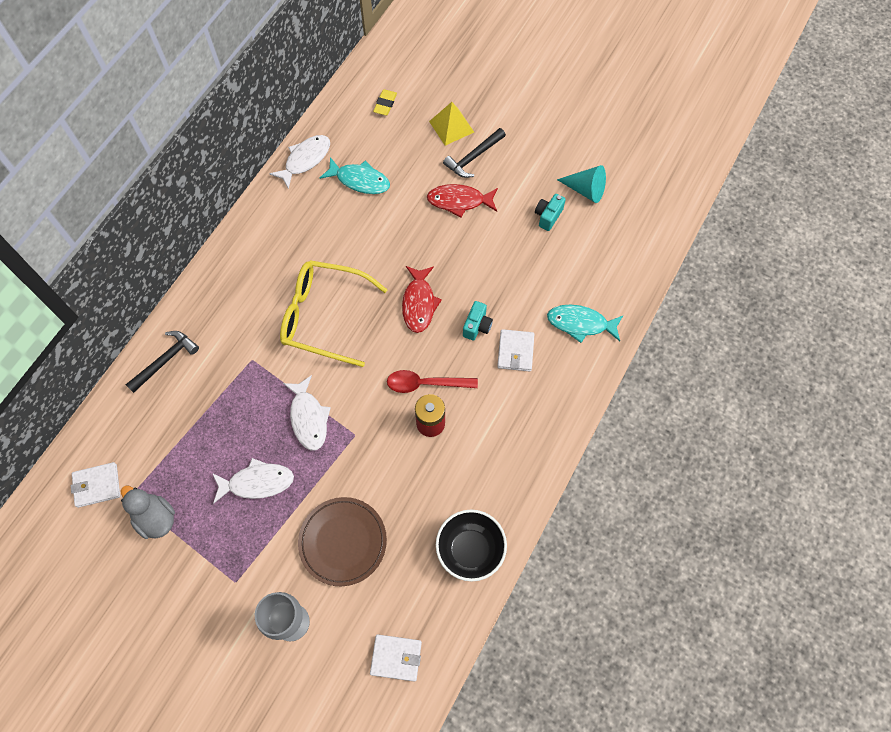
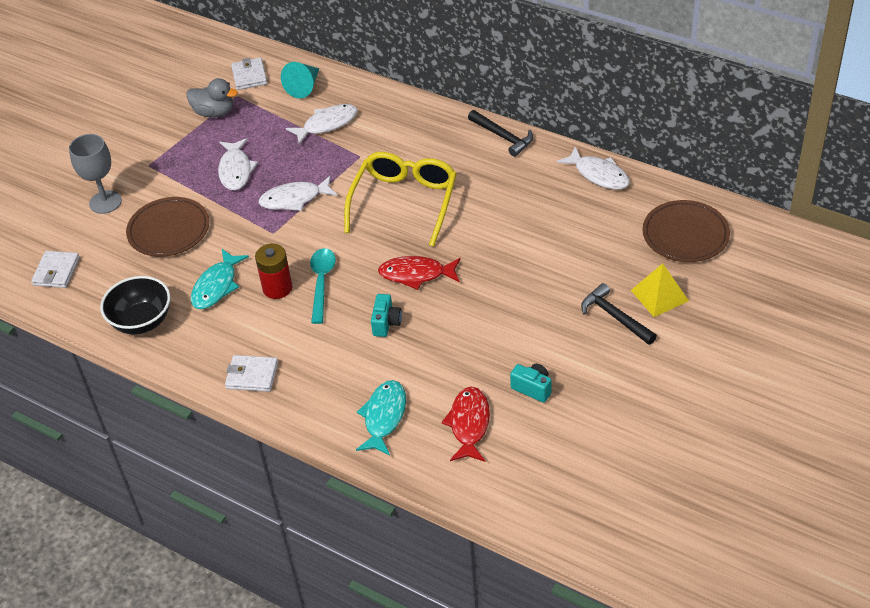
camera: 95 degrees right, 20 degrees down
grey duck [121,485,175,539] -> grey duck turned 60 degrees clockwise [186,78,238,118]
black hammer [126,331,199,393] -> black hammer moved to [468,110,533,157]
turquoise fish [320,157,390,194] -> turquoise fish moved to [191,249,249,309]
yellow eraser [373,89,397,115] -> brown plate [642,200,730,262]
red spoon [387,370,478,393] -> turquoise spoon [310,248,336,324]
red fish [427,184,498,217] -> red fish moved to [441,387,490,462]
turquoise camera [463,301,493,340] -> turquoise camera turned 105 degrees counterclockwise [371,294,402,337]
white wallet [497,329,534,371] -> white wallet moved to [225,355,278,392]
turquoise cone [557,165,606,203] -> turquoise cone moved to [281,62,319,98]
none -> white fish [286,104,358,145]

